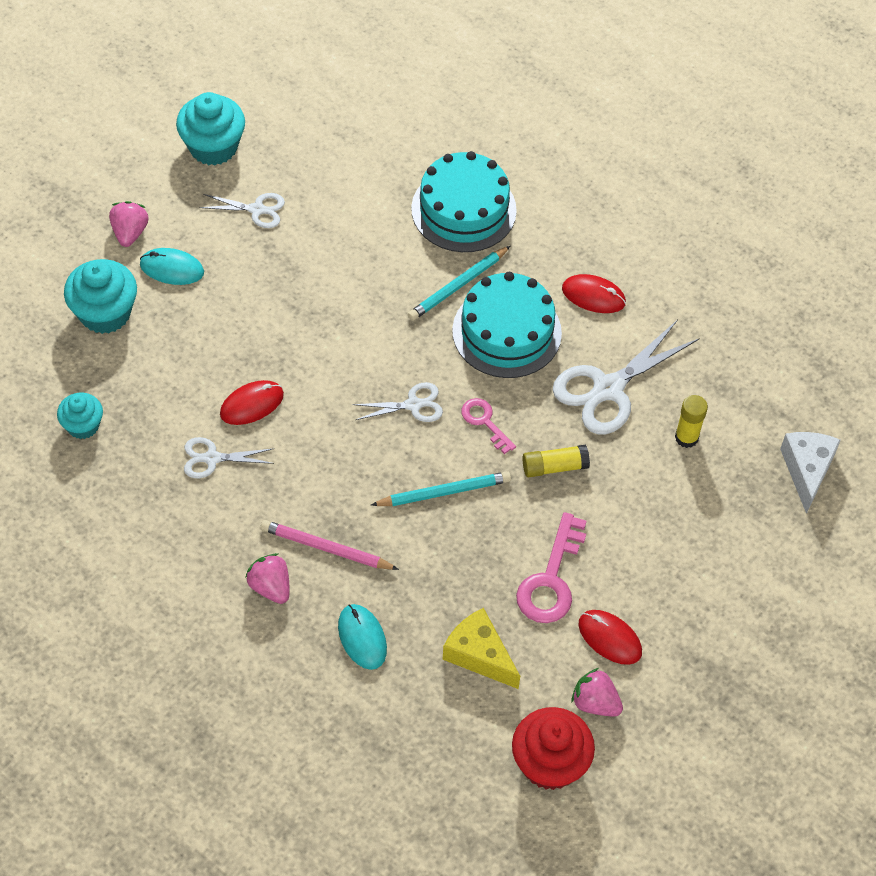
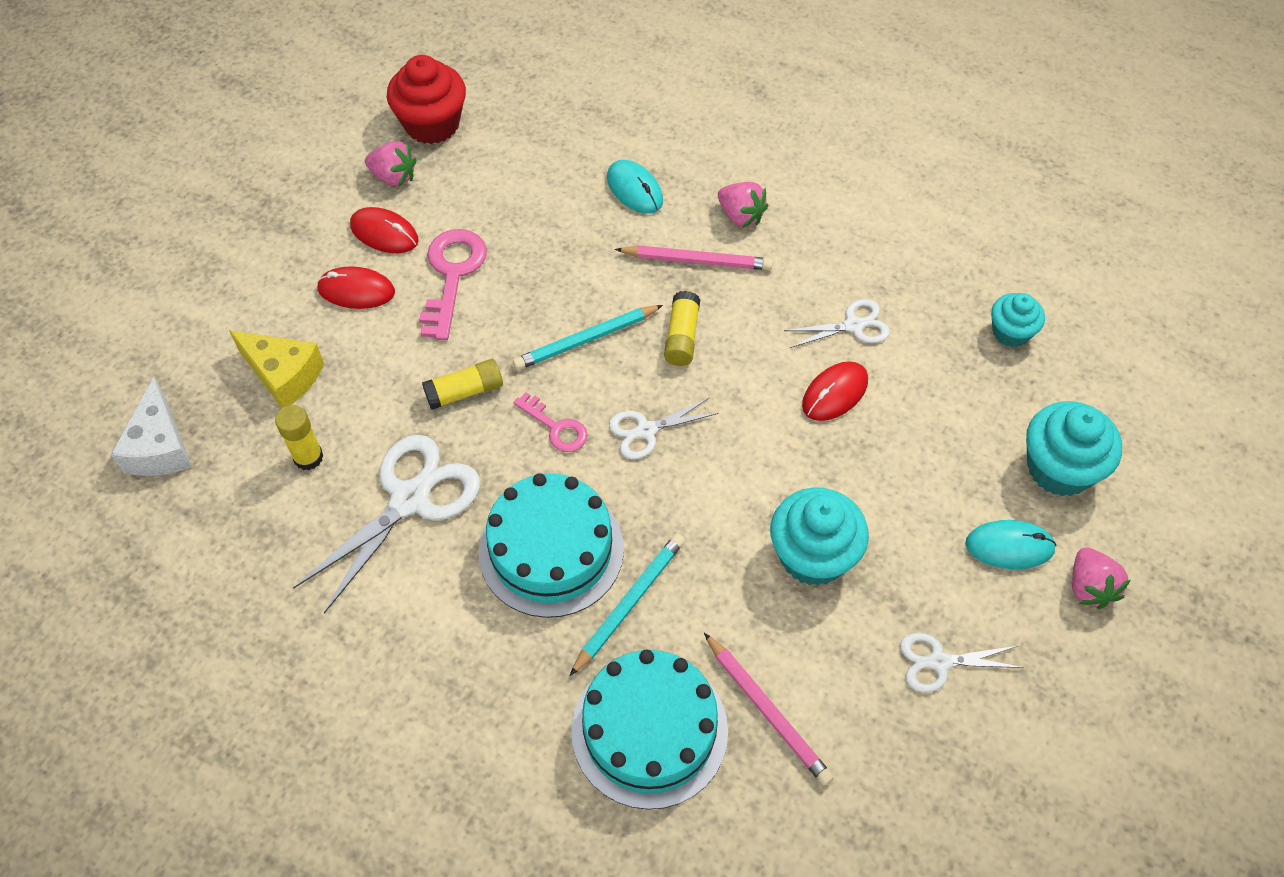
camera: 170 degrees right, 0 degrees up
turquoise cupcake [176,92,245,165] -> turquoise cupcake moved to [770,487,869,586]
yellow cheese [442,608,520,689] -> yellow cheese moved to [229,330,324,408]
red mouse [562,274,626,313] -> red mouse moved to [317,266,395,309]
none -> yellow glue stick [664,291,700,366]
none -> pink pencil [704,633,834,786]

